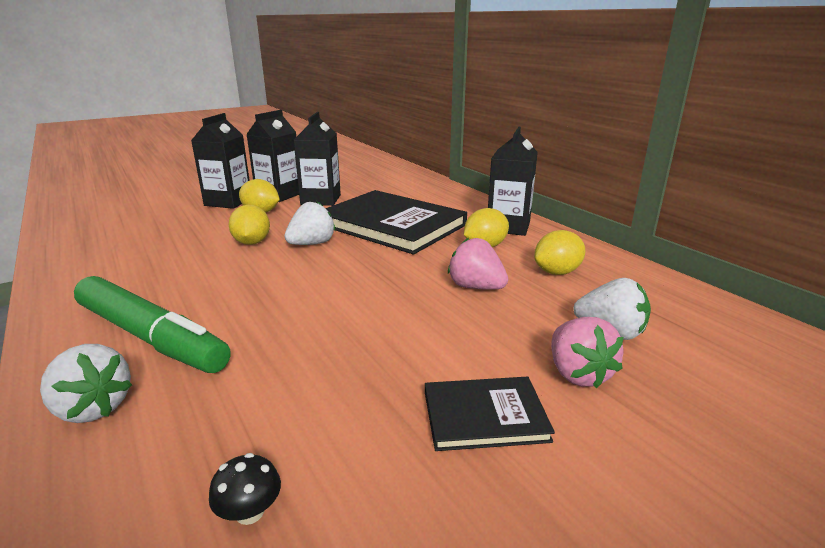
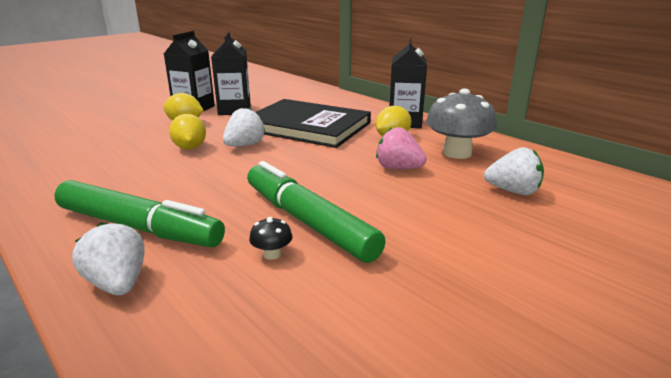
camera: 10 degrees left, 0 degrees up
white strawberry [40,344,132,423] -> white strawberry turned 150 degrees counterclockwise [72,222,145,295]
black carton [191,113,249,209] -> none
black mushroom [209,453,281,525] -> black mushroom moved to [249,217,293,260]
black book [425,377,555,451] -> none
yellow lemon [534,230,586,275] -> grey mushroom [426,89,497,159]
pink strawberry [551,317,624,388] -> none
none -> green marker [247,161,385,263]

